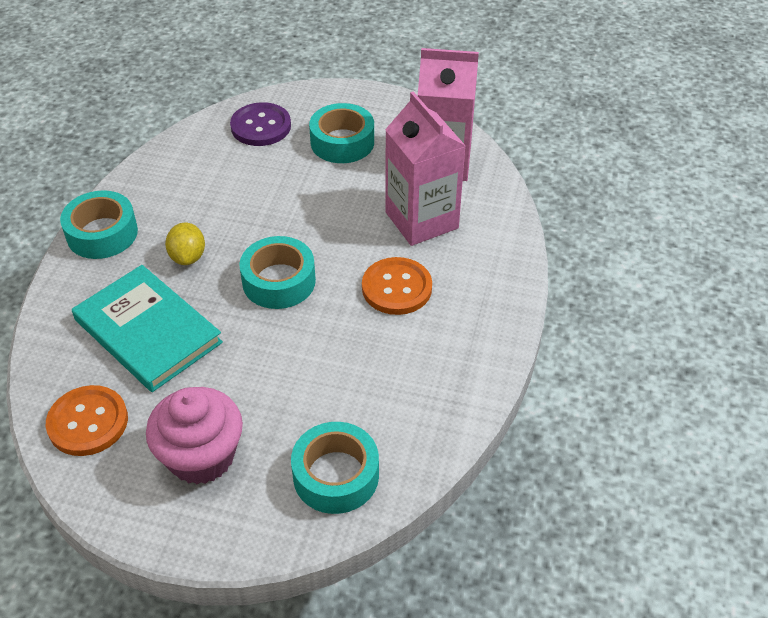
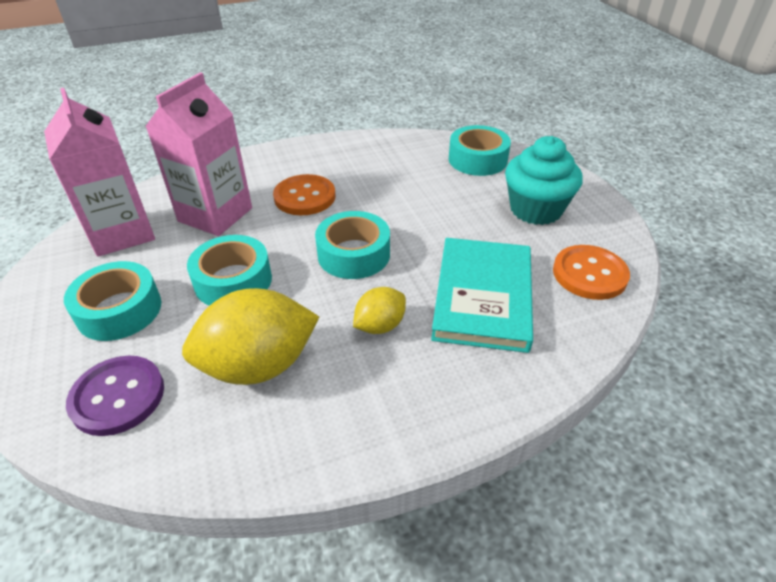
camera: 125 degrees left, 5 degrees down
turquoise tape [60,190,138,259] -> turquoise tape moved to [187,235,272,306]
pink cupcake [146,387,243,484] -> turquoise cupcake [505,136,583,225]
none -> yellow lemon [182,288,319,385]

